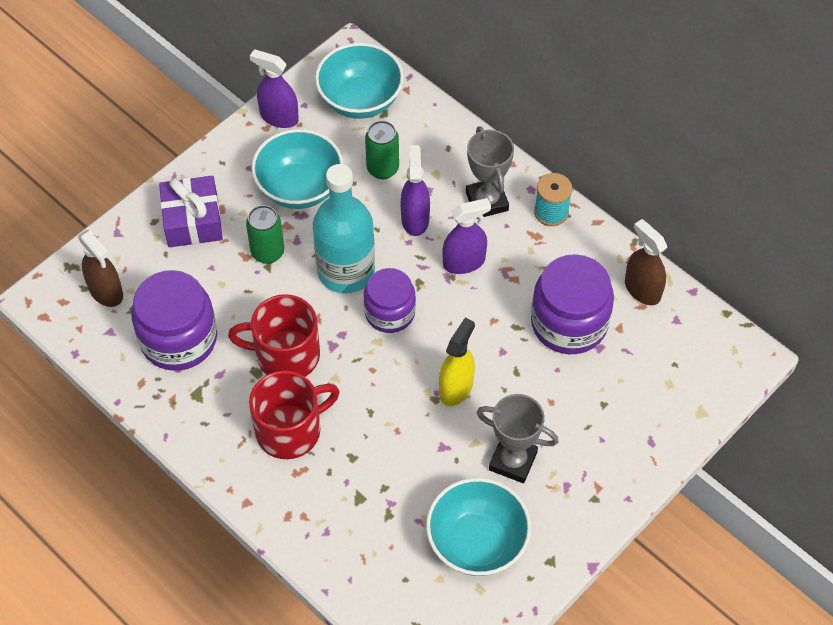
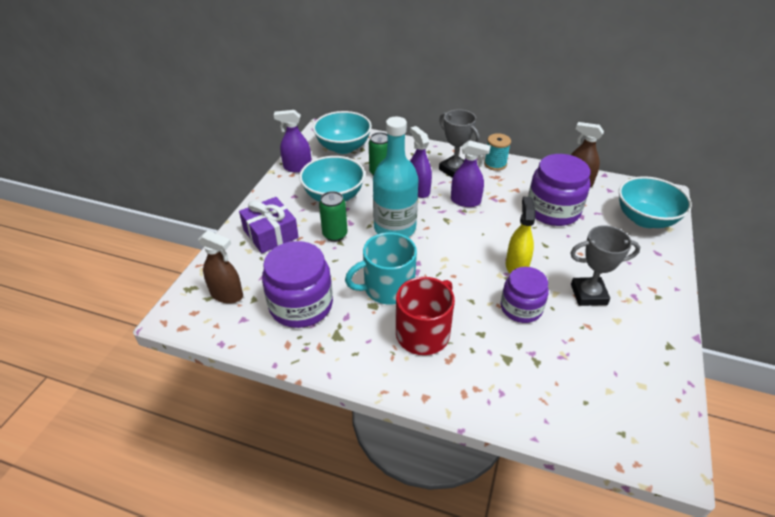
camera: 25 degrees left, 15 degrees down
red mug [228,294,320,377] -> turquoise mug [345,232,417,305]
purple jar [364,268,416,333] -> purple jar moved to [501,267,549,323]
turquoise bowl [426,478,531,576] -> turquoise bowl moved to [619,176,692,228]
purple spray bottle [442,198,491,274] -> purple spray bottle turned 60 degrees clockwise [451,140,491,207]

